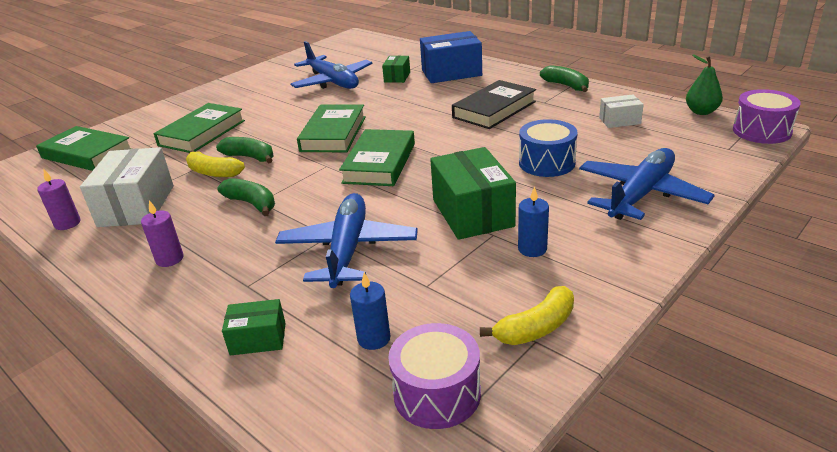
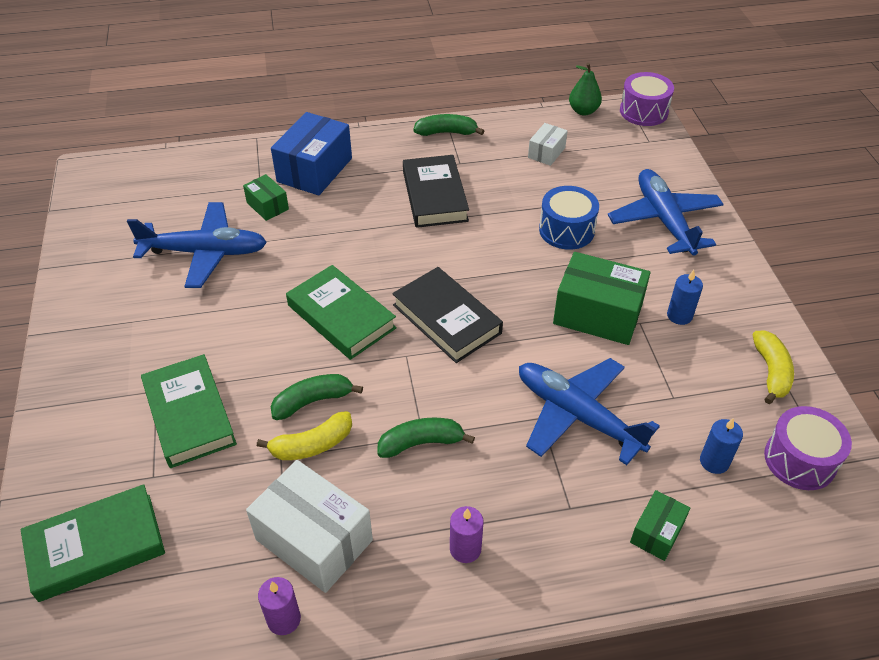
camera: 55 degrees left, 15 degrees up
green book [339,129,415,186] -> black book [392,267,503,363]

